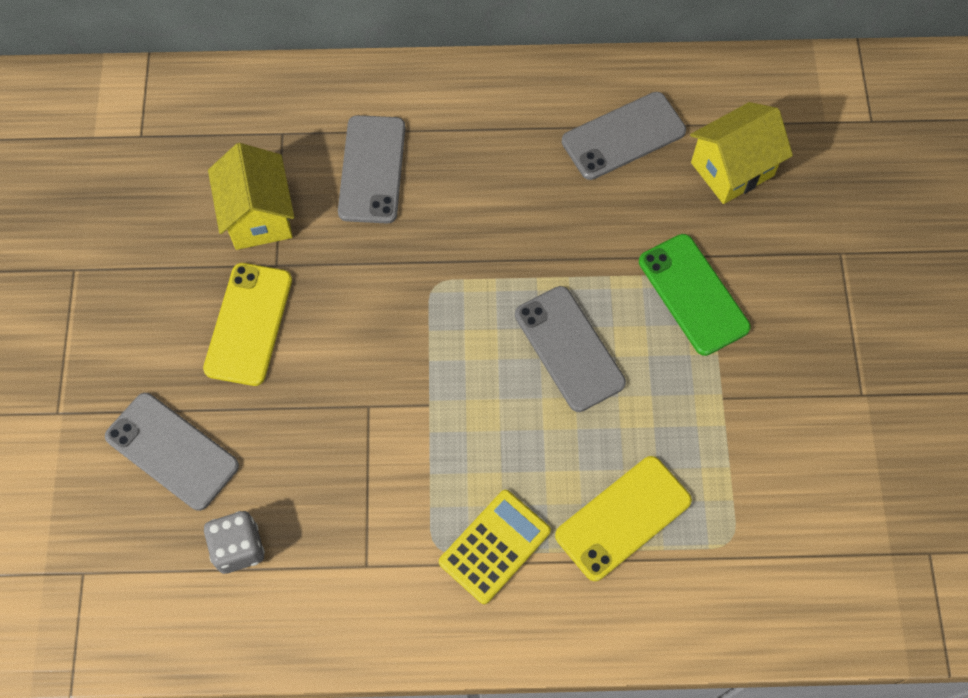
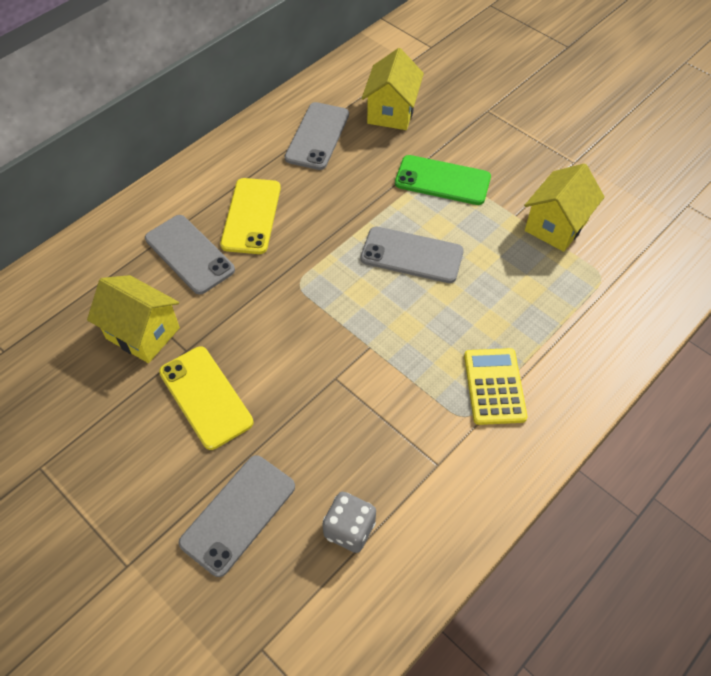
camera: 45 degrees left, 10 degrees down
grey phone [105,393,239,511] -> grey phone turned 45 degrees counterclockwise [179,455,295,577]
yellow phone [555,456,692,581] -> yellow phone moved to [220,178,281,254]
none -> yellow house [524,163,605,252]

